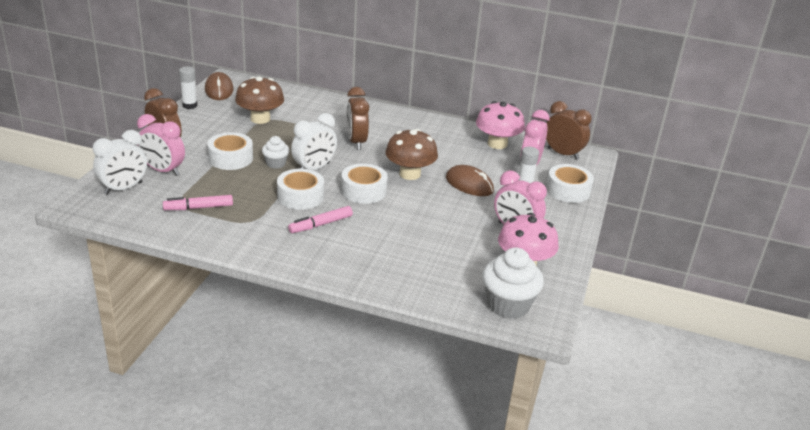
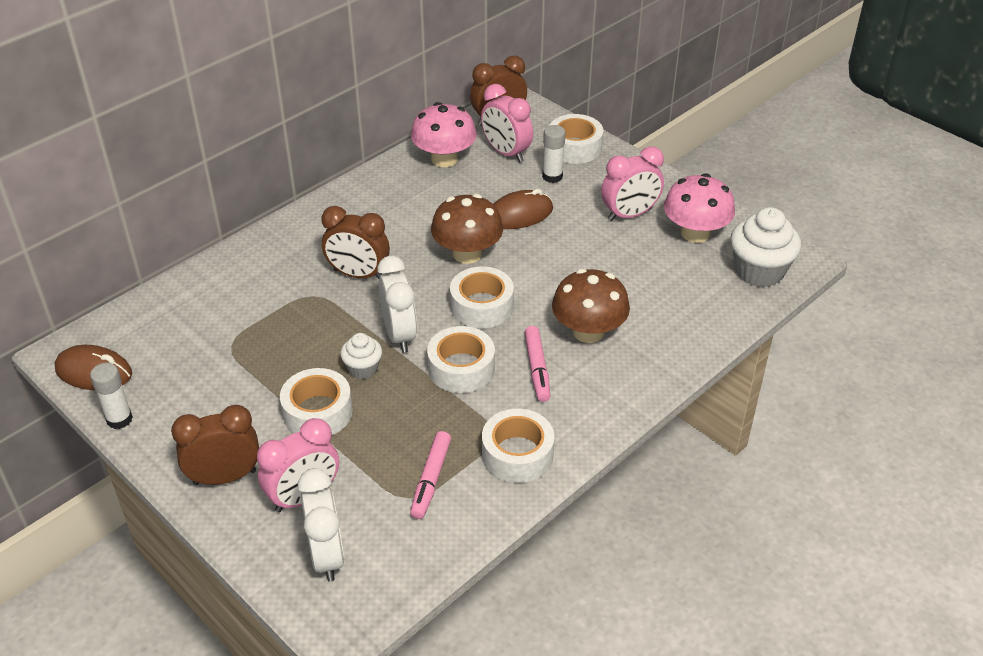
camera: 60 degrees left, 10 degrees up
brown mushroom [235,76,284,124] -> brown mushroom moved to [552,269,630,343]
none -> white tape [482,409,555,483]

